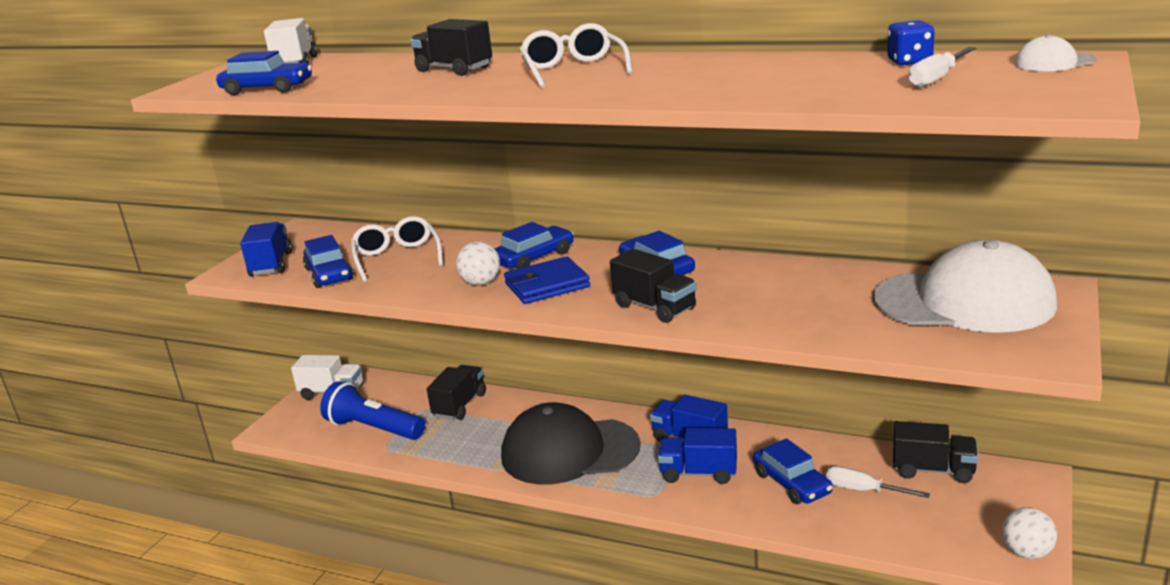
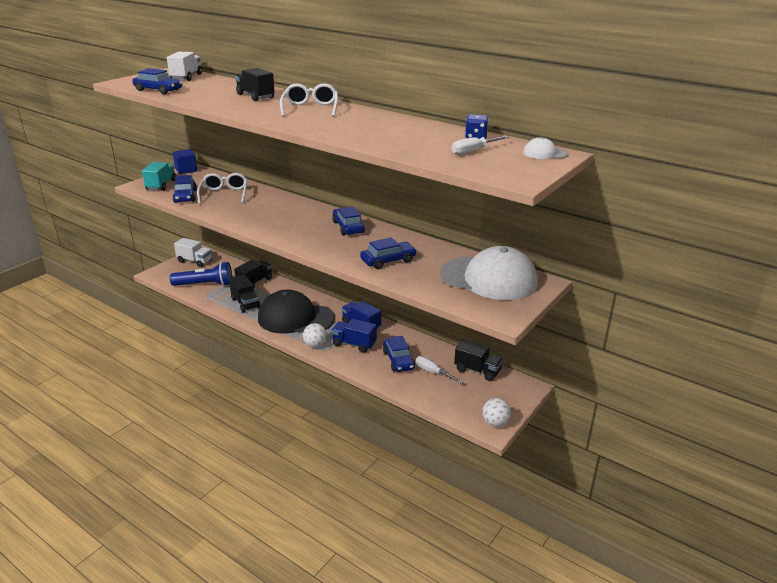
camera: 10 degrees right, 5 degrees up
blue truck [240,222,292,277] -> turquoise truck [142,162,176,191]
blue flashlight [320,381,425,440] -> blue flashlight turned 135 degrees clockwise [170,262,232,286]
white ball [456,241,500,286] -> white ball moved to [303,323,327,348]
blue car [494,222,574,269] -> blue car moved to [360,237,417,269]
blue wallet [504,256,590,304] -> none
black truck [610,249,697,323] -> black truck moved to [229,275,260,313]
none -> blue cube [173,149,197,174]

